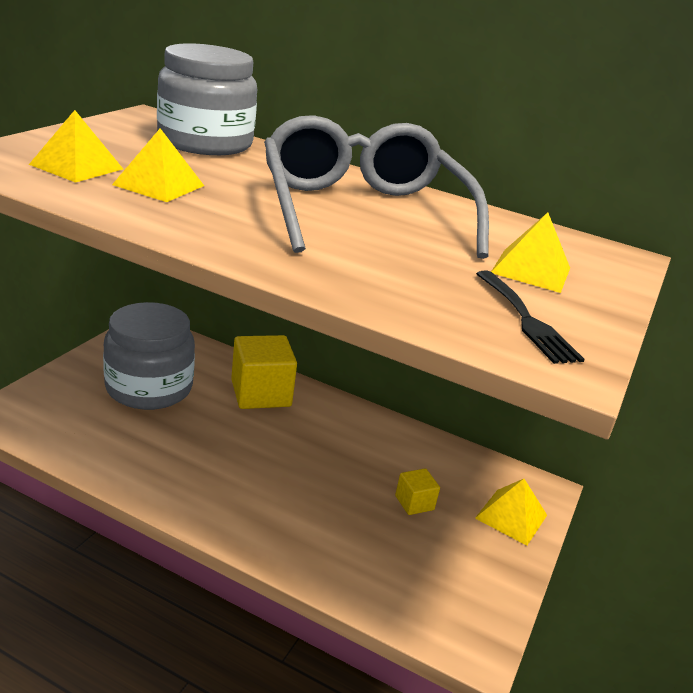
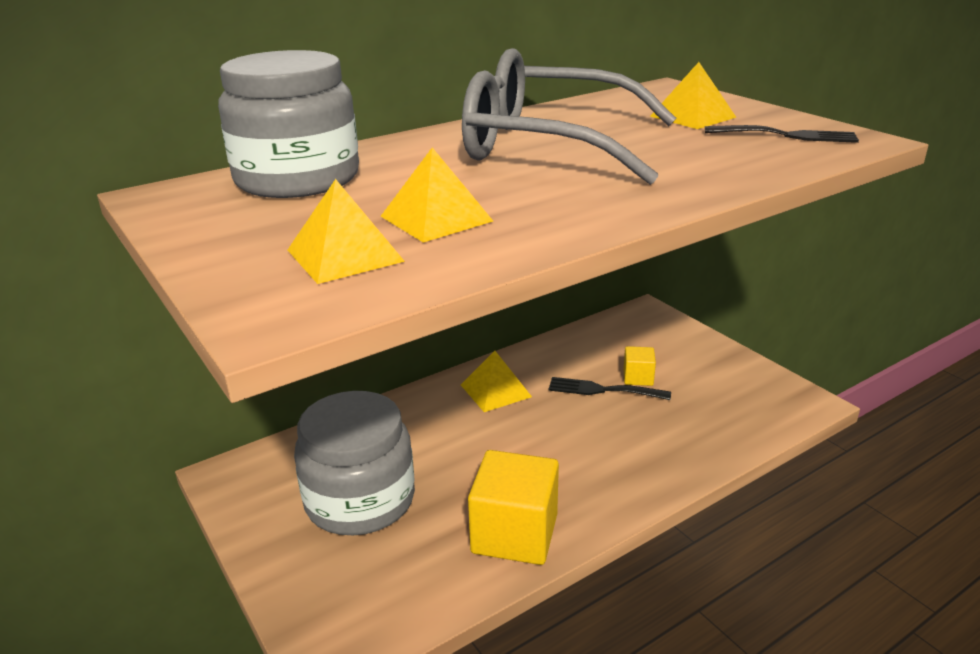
camera: 55 degrees left, 0 degrees up
yellow cube [231,335,297,409] -> yellow cube moved to [468,450,559,565]
yellow pyramid [475,479,547,546] -> yellow pyramid moved to [461,351,532,412]
none -> black fork [549,377,671,400]

